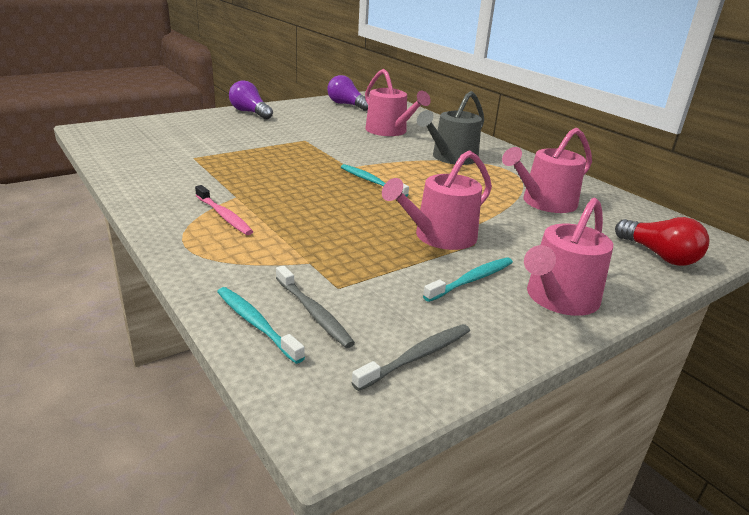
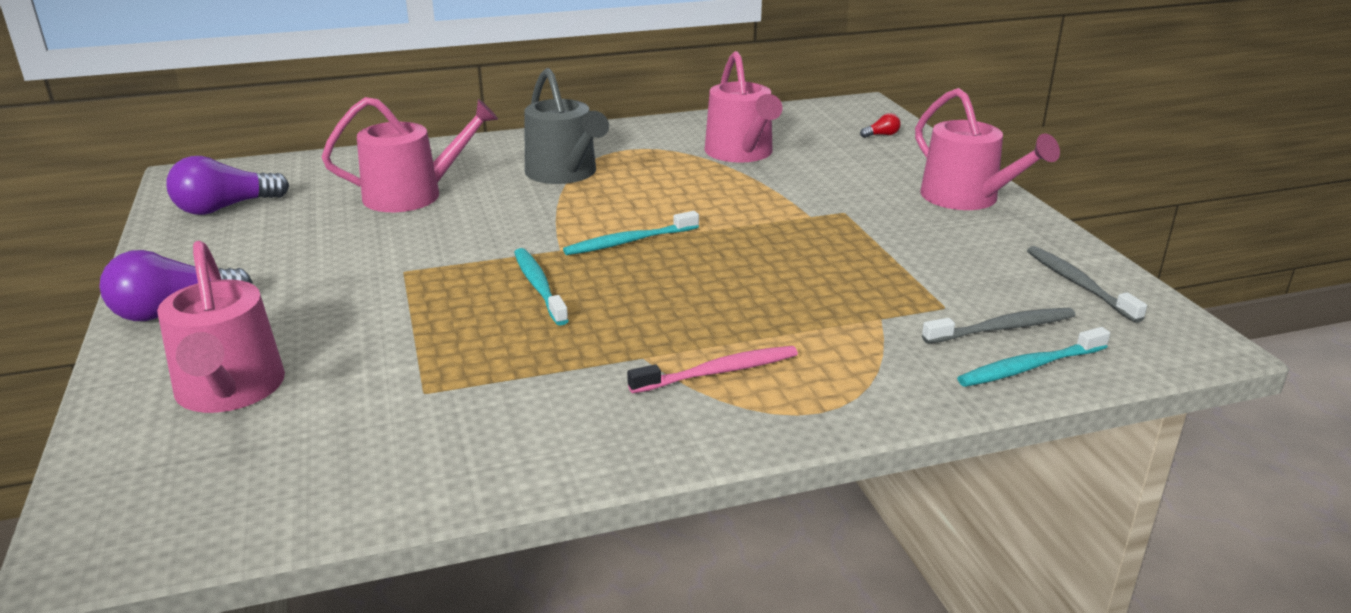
camera: 70 degrees left, 0 degrees up
pink watering can [382,150,492,250] -> pink watering can moved to [157,241,285,413]
turquoise toothbrush [423,257,513,302] -> turquoise toothbrush moved to [514,248,569,326]
red light bulb [615,217,709,266] -> red light bulb [860,113,901,138], size x0.44

